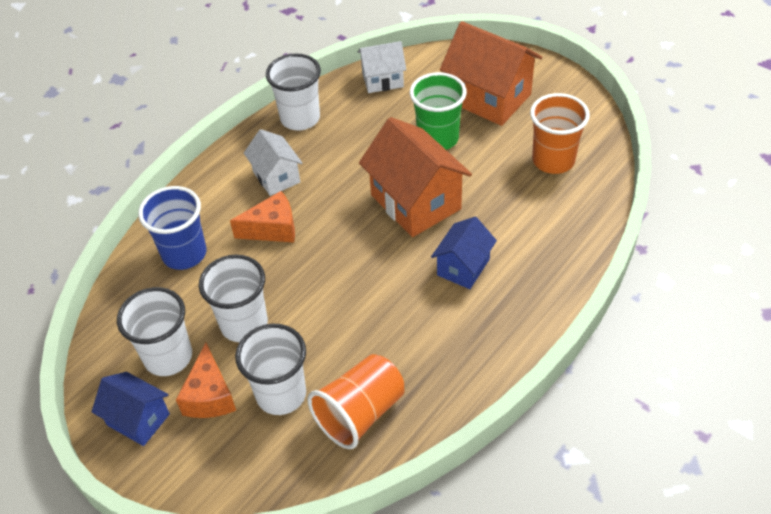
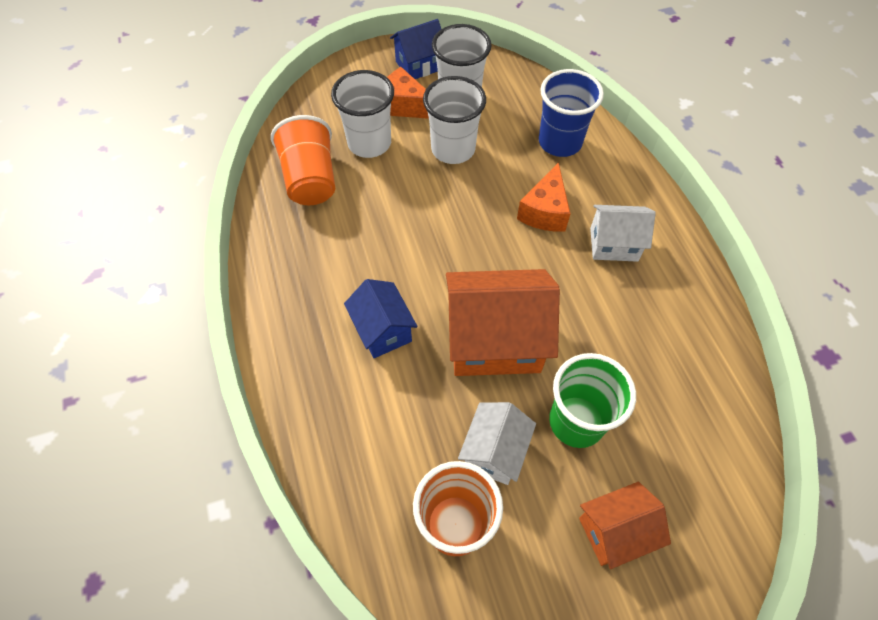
camera: 120 degrees right, 10 degrees up
white cup [266,53,321,131] -> none
white house [358,41,406,93] -> white house moved to [458,402,536,485]
orange house [440,21,542,126] -> orange house [579,482,671,569], size x0.58

